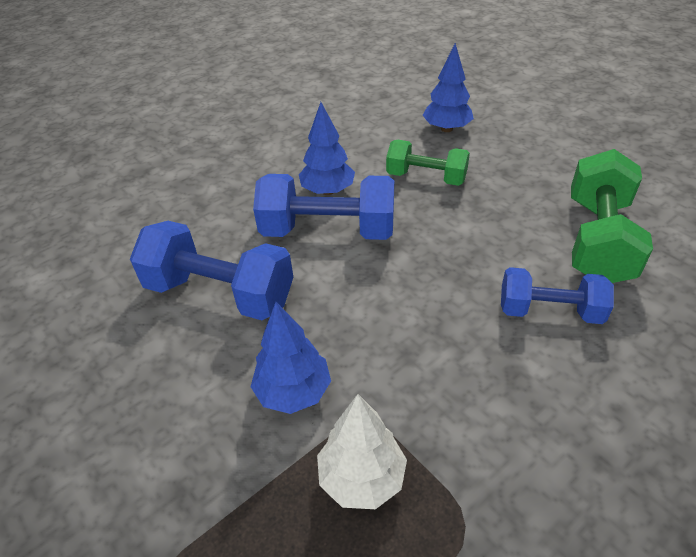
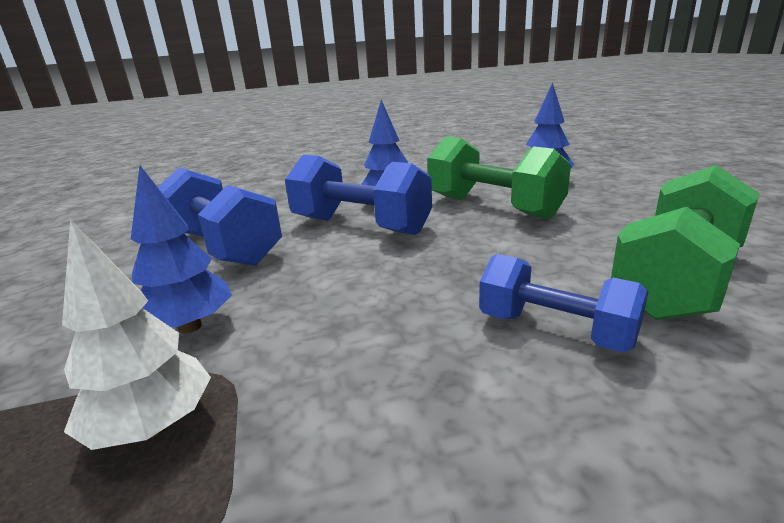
camera: 25 degrees right, 20 degrees down
green dumbbell [386,140,470,186] -> green dumbbell [427,136,571,219], size x1.56

